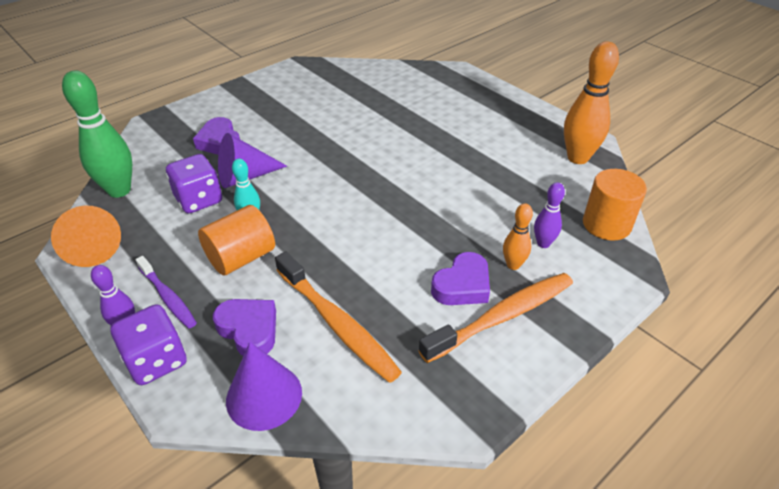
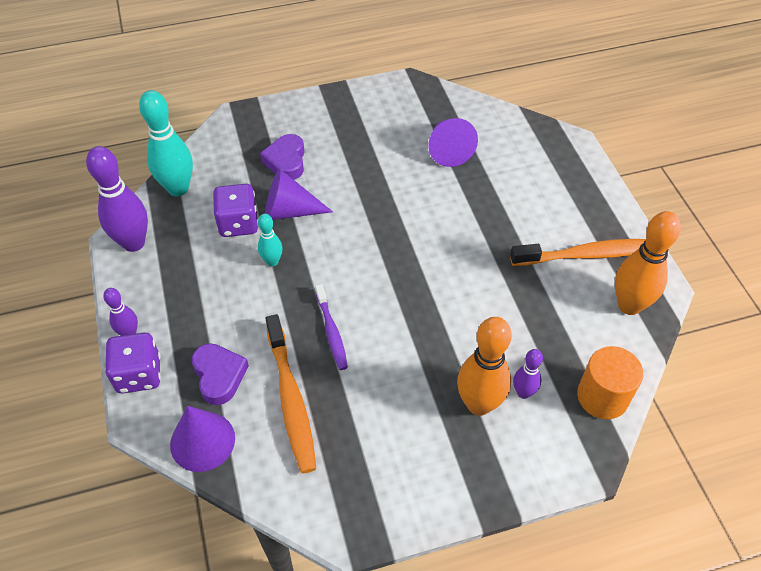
camera: 25 degrees right, 10 degrees up
orange cone [51,206,121,267] -> purple bowling pin [86,146,148,252]
green bowling pin [62,70,132,198] -> turquoise bowling pin [139,90,193,196]
purple toothbrush [136,256,197,328] -> purple toothbrush moved to [315,284,348,370]
orange cylinder [198,205,275,275] -> none
orange toothbrush [418,273,573,363] -> orange toothbrush moved to [510,239,646,266]
purple heart [431,252,490,305] -> none
orange bowling pin [503,203,533,270] -> orange bowling pin [457,317,512,416], size x1.87
none -> purple cone [428,118,478,167]

